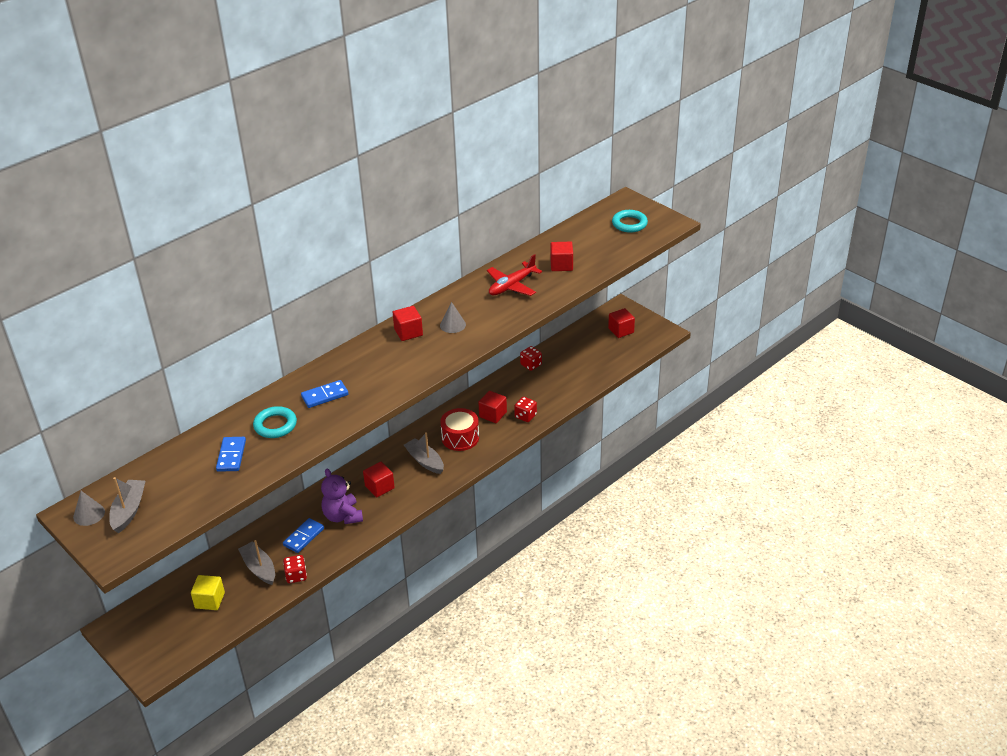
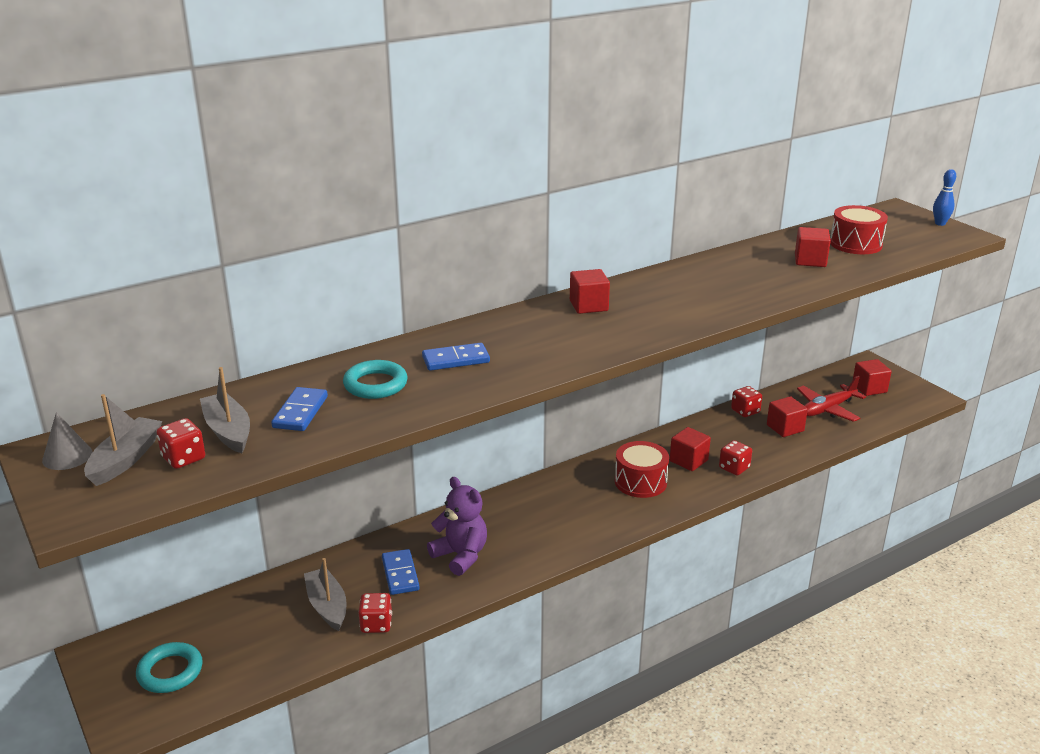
camera: 10 degrees right, 10 degrees down
yellow cube [191,575,225,610] -> none
blue domino [283,518,324,553] -> blue domino turned 60 degrees counterclockwise [382,549,420,595]
purple teddy bear [321,468,363,524] -> purple teddy bear turned 150 degrees clockwise [427,477,487,576]
red cube [363,462,395,498] -> red cube moved to [767,396,808,437]
grey boat [404,432,444,474] -> grey boat moved to [200,367,250,453]
grey cone [440,302,466,333] -> none
red plane [487,254,542,296] -> red plane moved to [797,376,866,422]
turquoise ring [612,210,648,233] -> turquoise ring moved to [136,642,203,693]
none -> red dice [156,418,205,469]
none -> red drum [830,205,888,254]
none -> blue bowling pin [933,169,956,226]

